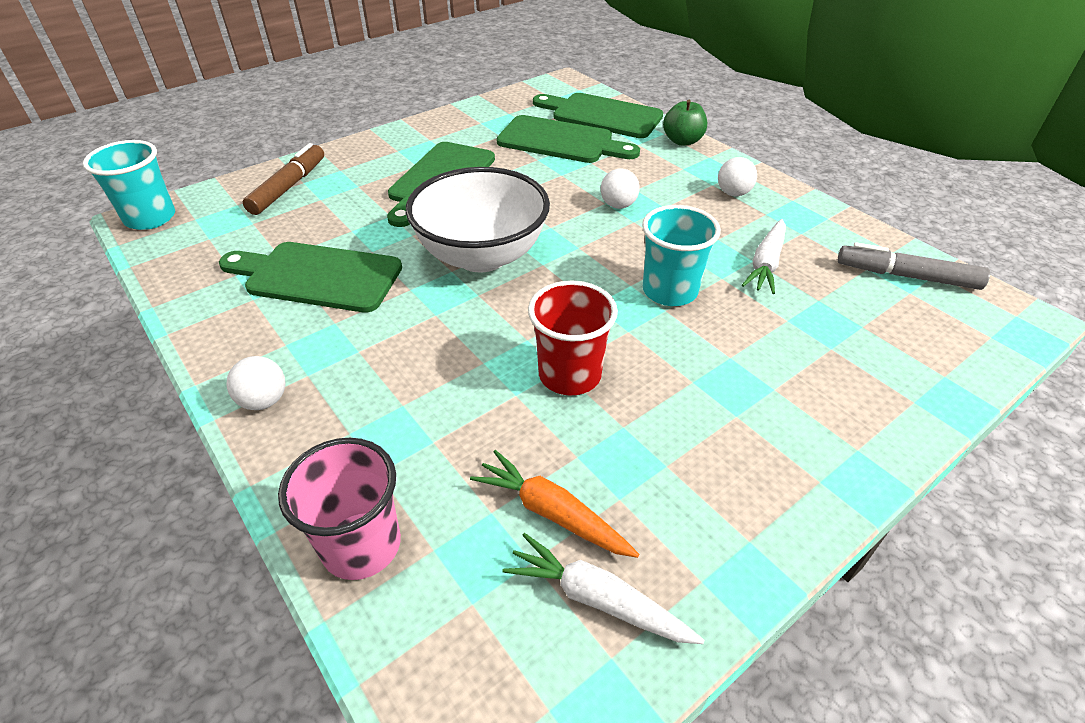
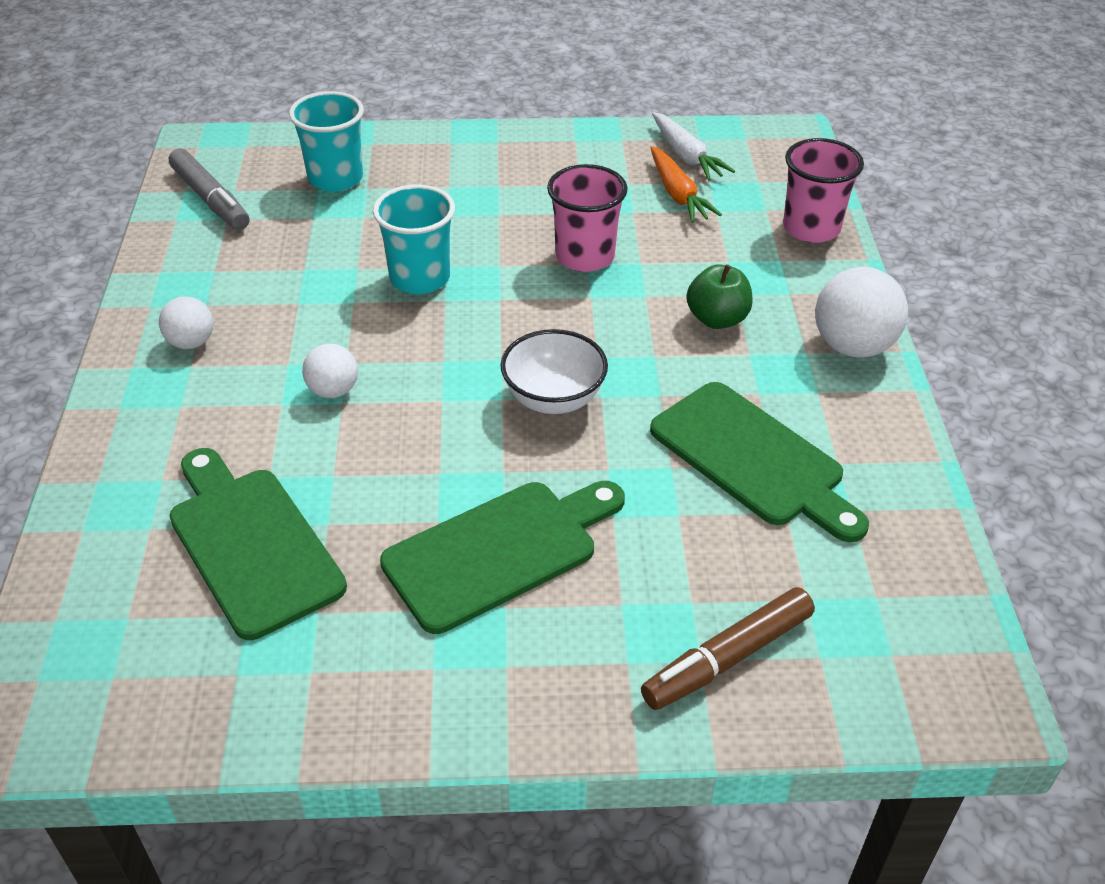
camera: 145 degrees left, 0 degrees up
turquoise cup [83,140,175,230] -> turquoise cup moved to [289,91,364,192]
white ball [226,356,285,410] -> white ball [815,267,908,357], size x1.70
white bowl [406,167,550,272] -> white bowl [500,329,608,414], size x0.60
red cup [528,280,618,396] -> pink cup [547,164,628,272]
green cutting board [533,93,663,138] -> none
green apple [663,100,707,146] -> green apple moved to [686,264,753,329]
white carrot [742,219,786,294] -> none

